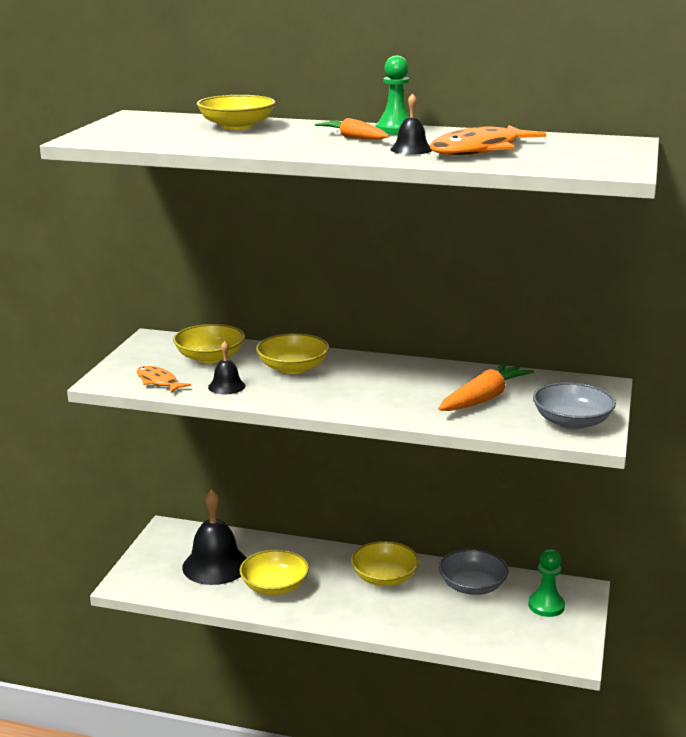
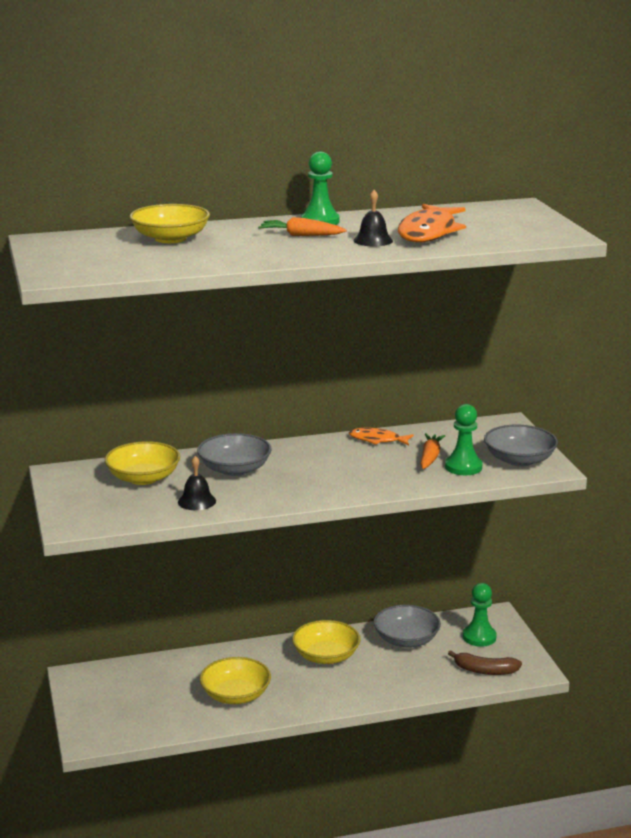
camera: 30 degrees left, 0 degrees up
orange fish [137,366,191,393] -> orange fish moved to [349,428,414,445]
black bell [182,489,247,585] -> none
yellow bowl [256,333,329,374] -> grey bowl [197,433,272,476]
orange carrot [438,362,534,411] -> orange carrot [421,433,445,469], size x0.64
none -> green pawn [445,404,482,475]
none -> brown banana [448,650,522,675]

